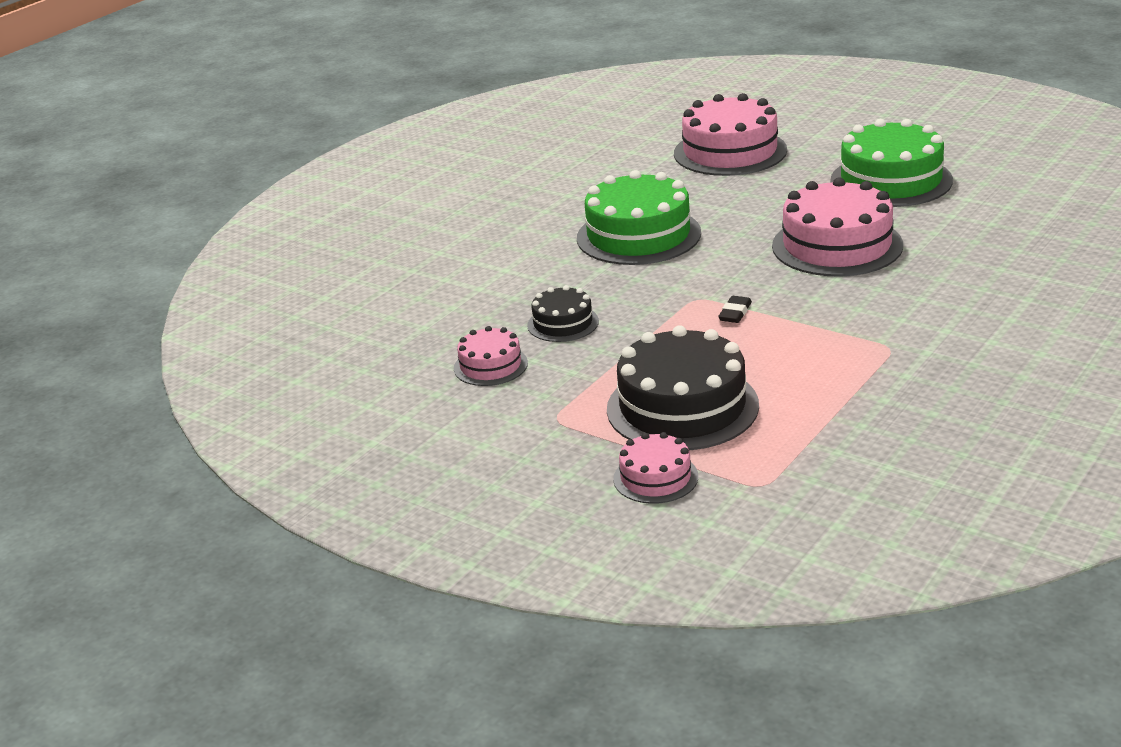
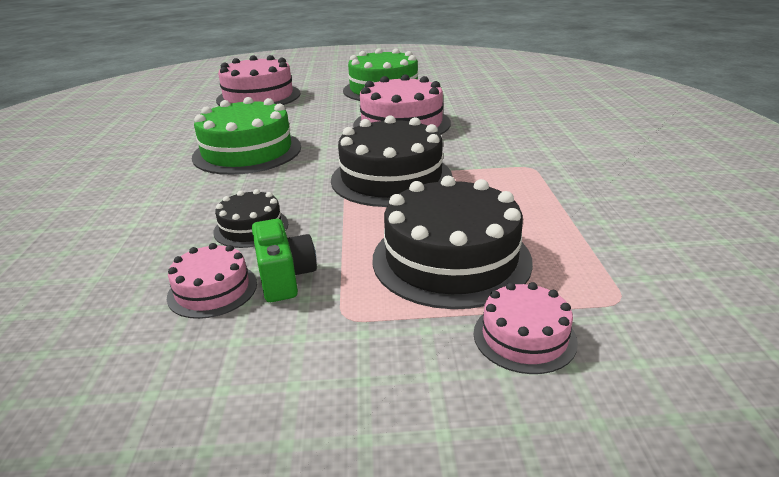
camera: 40 degrees left, 0 degrees up
black eraser [718,296,752,323] -> black cake [331,116,453,207]
none -> green camera [252,219,317,302]

